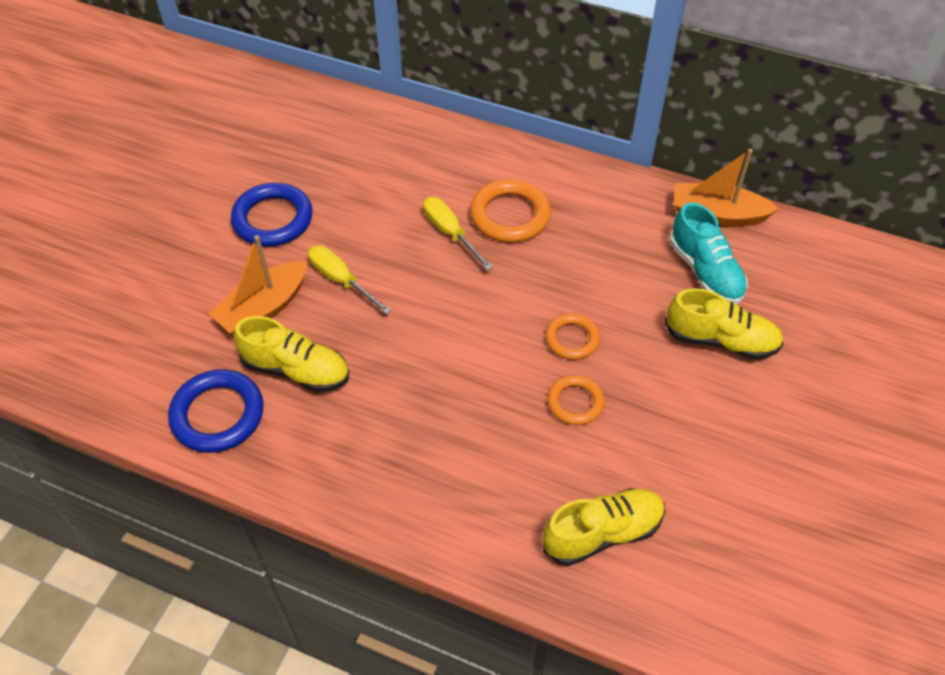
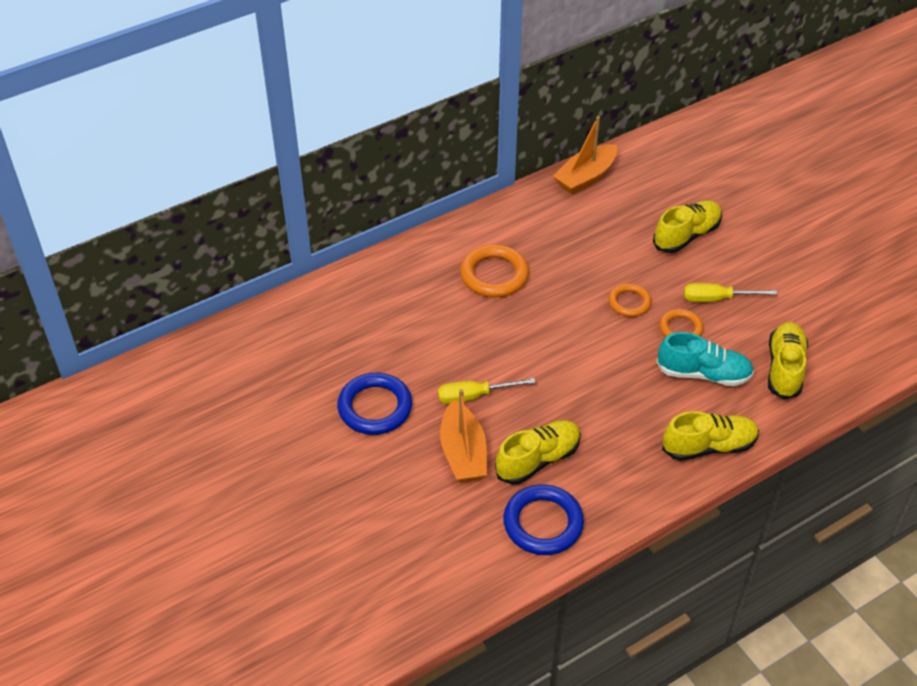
camera: 55 degrees left, 5 degrees down
yellow screwdriver [423,197,493,271] -> yellow screwdriver moved to [684,283,777,302]
turquoise shoe [669,202,748,304] -> turquoise shoe moved to [656,332,754,386]
none -> yellow shoe [662,411,759,461]

